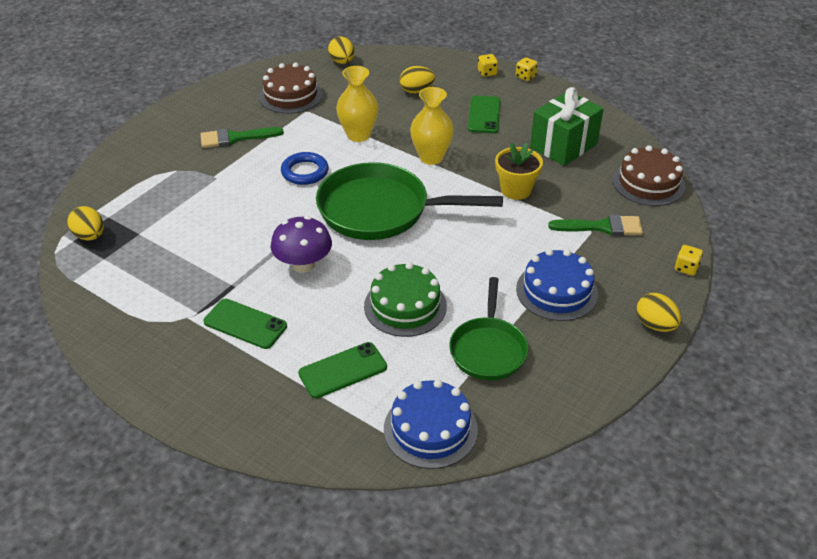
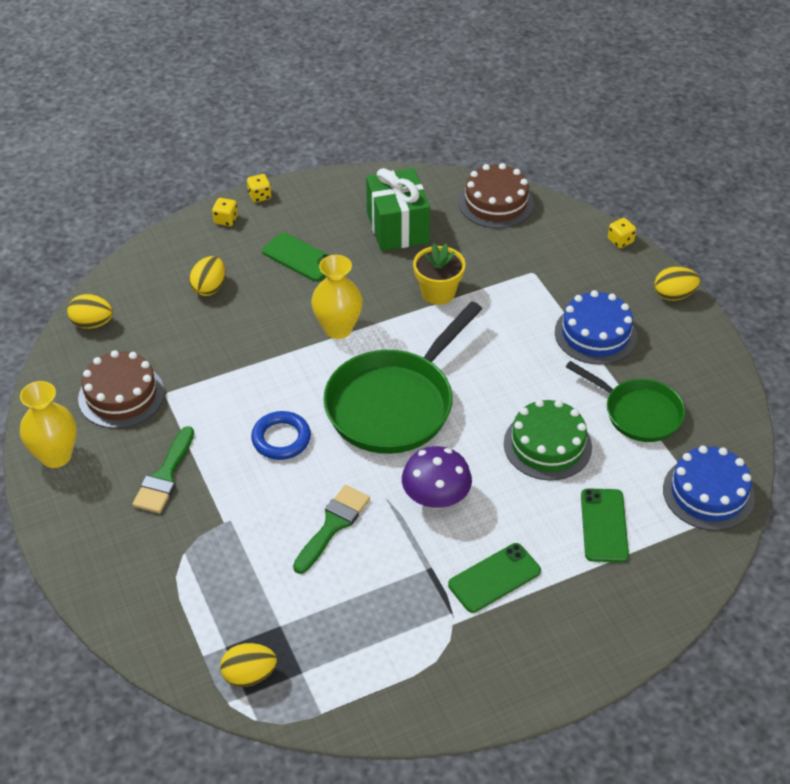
camera: 60 degrees left, 5 degrees up
yellow vase [336,66,379,142] -> yellow vase moved to [20,381,77,468]
green brush [548,214,643,236] -> green brush moved to [293,485,370,574]

